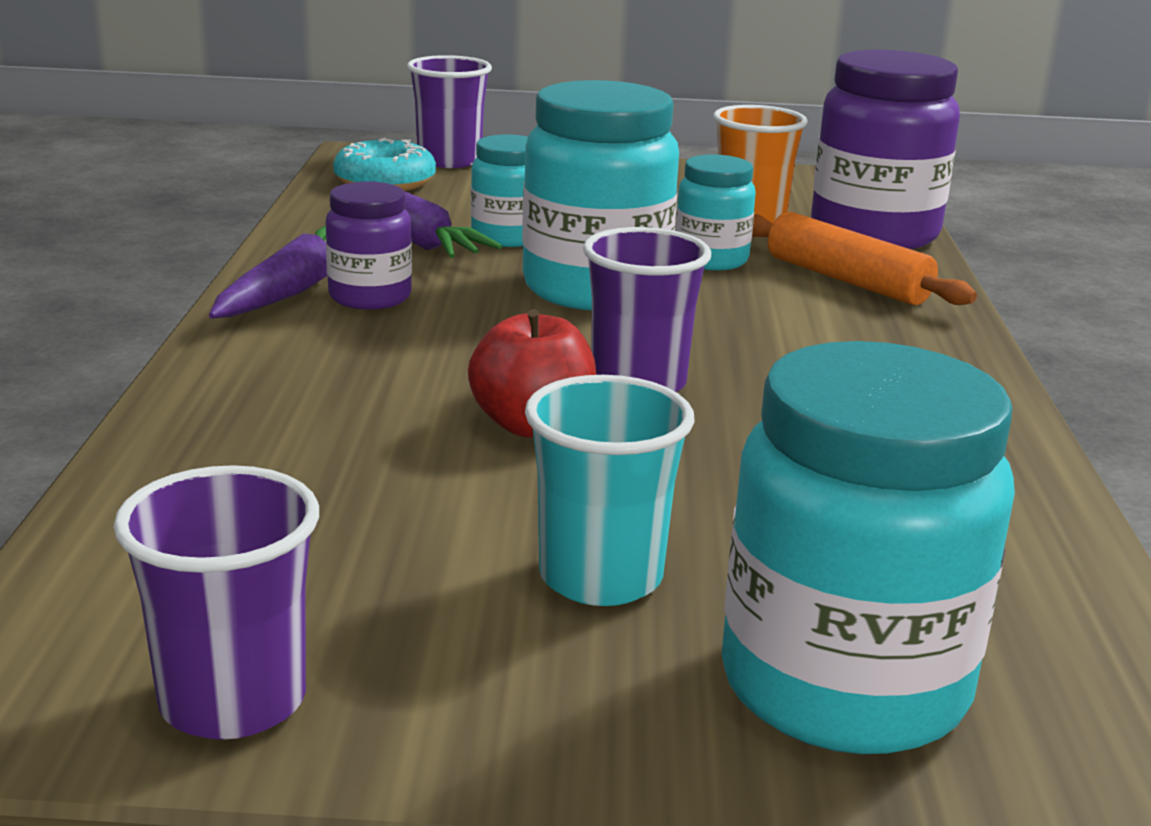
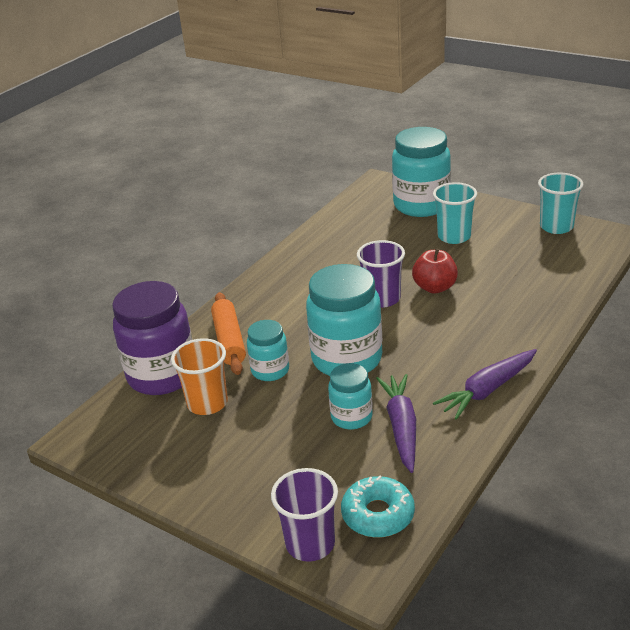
camera: 145 degrees left, 10 degrees up
purple cup [114,465,319,740] -> turquoise cup [538,173,584,234]
purple jar [326,181,412,310] -> none

